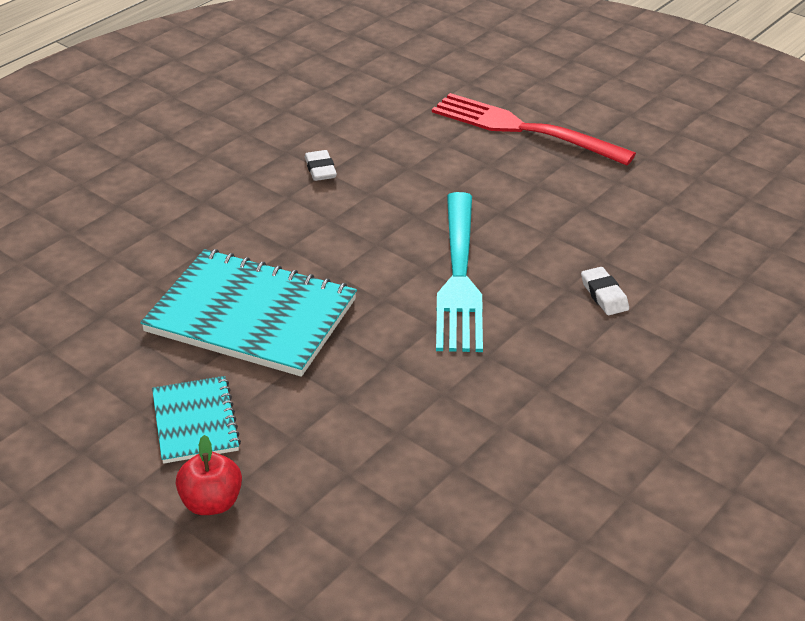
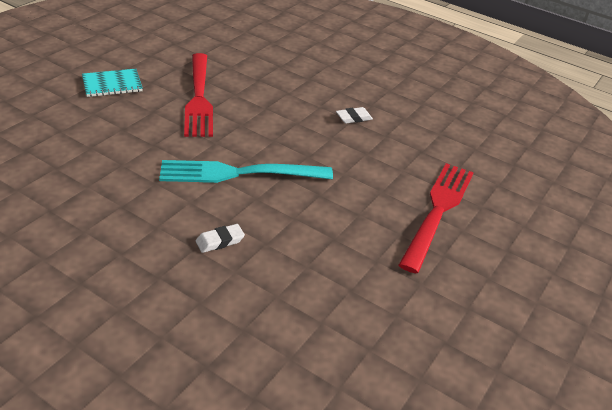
camera: 80 degrees right, 0 degrees up
turquoise notebook [140,249,357,377] -> red fork [184,53,213,137]
red apple [176,435,242,515] -> none

